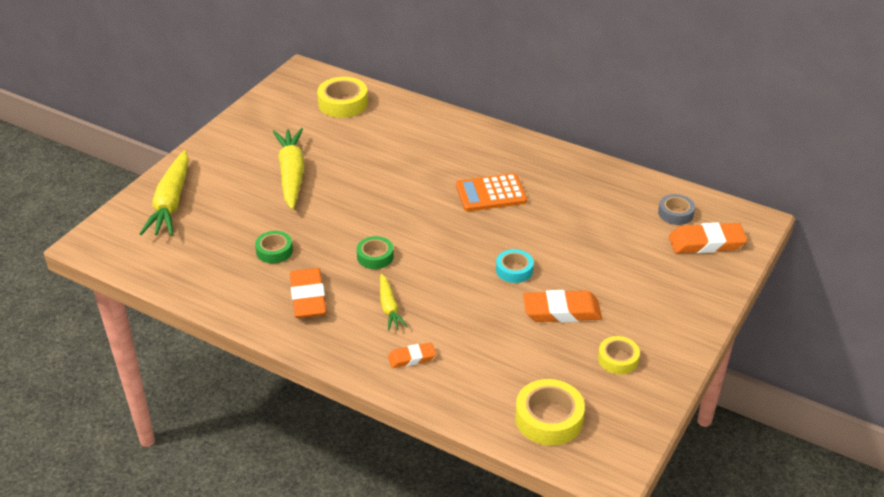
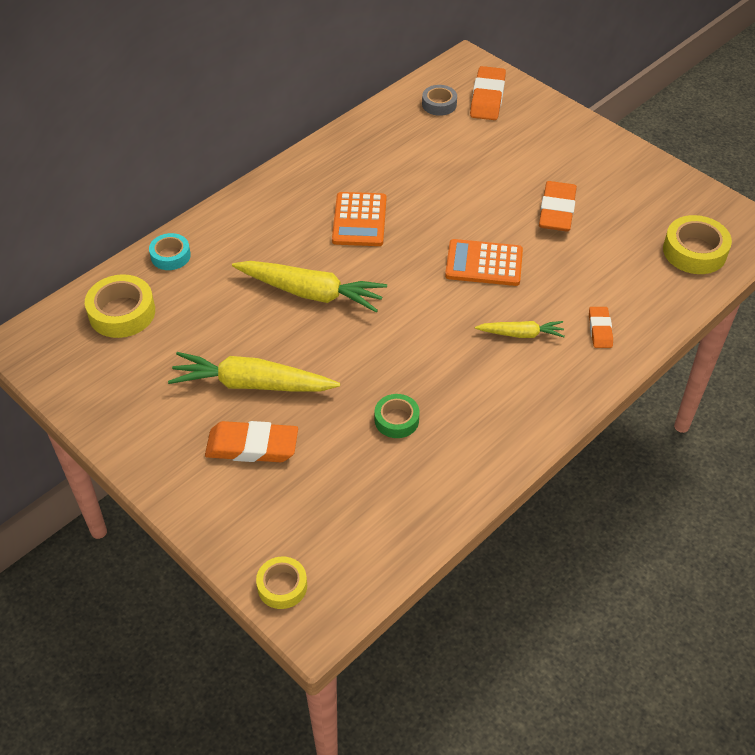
camera: 75 degrees left, 10 degrees up
yellow carrot [139,150,189,236] -> yellow carrot moved to [232,261,387,312]
orange eraser [290,268,327,318] -> orange eraser moved to [205,421,298,462]
green tape [357,236,394,269] -> none
turquoise tape [496,249,534,283] -> turquoise tape moved to [149,233,191,270]
yellow tape [598,336,640,374] -> yellow tape moved to [256,557,307,609]
none -> orange calculator [445,239,523,286]

